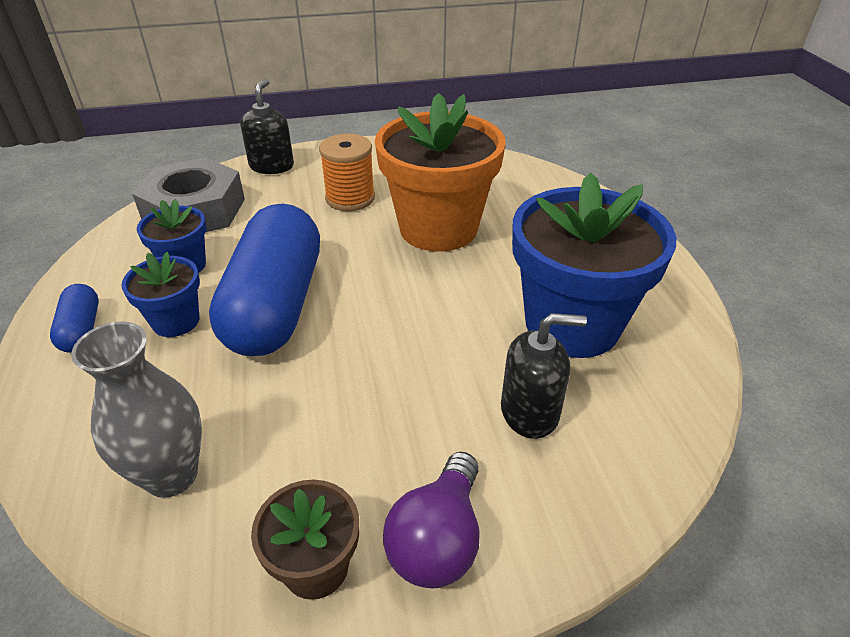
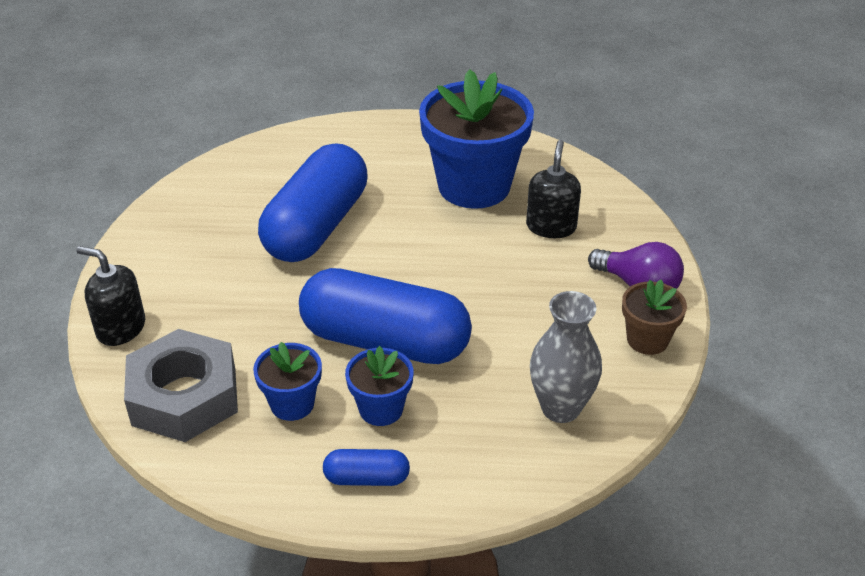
camera: 75 degrees left, 0 degrees up
orange spool [319,134,375,211] -> none
orange flower pot [375,93,506,252] -> blue capsule [258,143,367,262]

